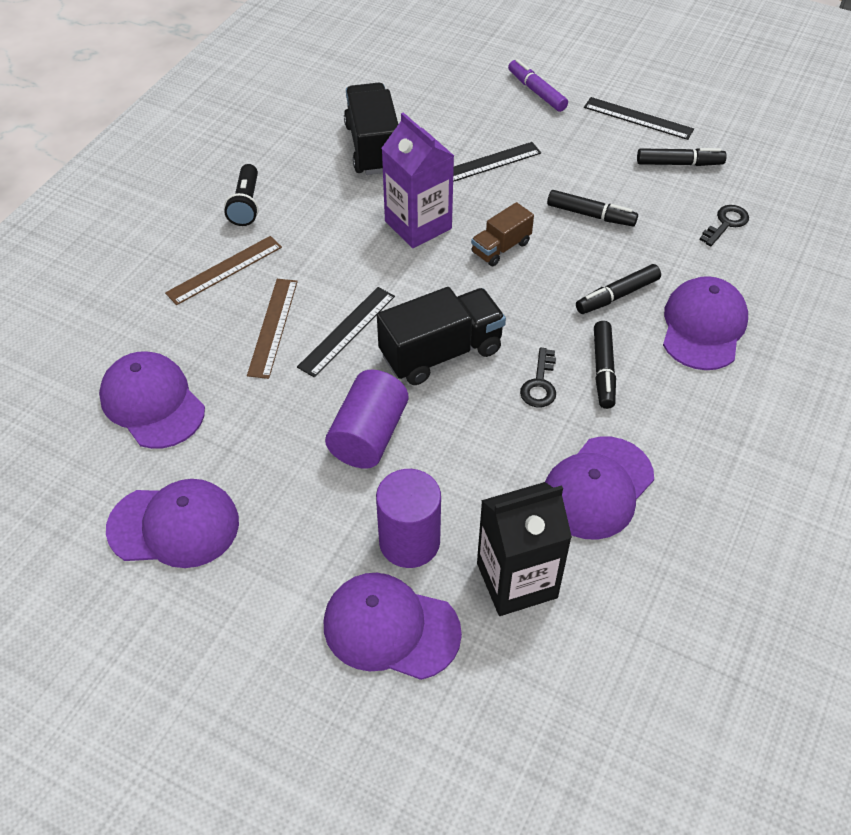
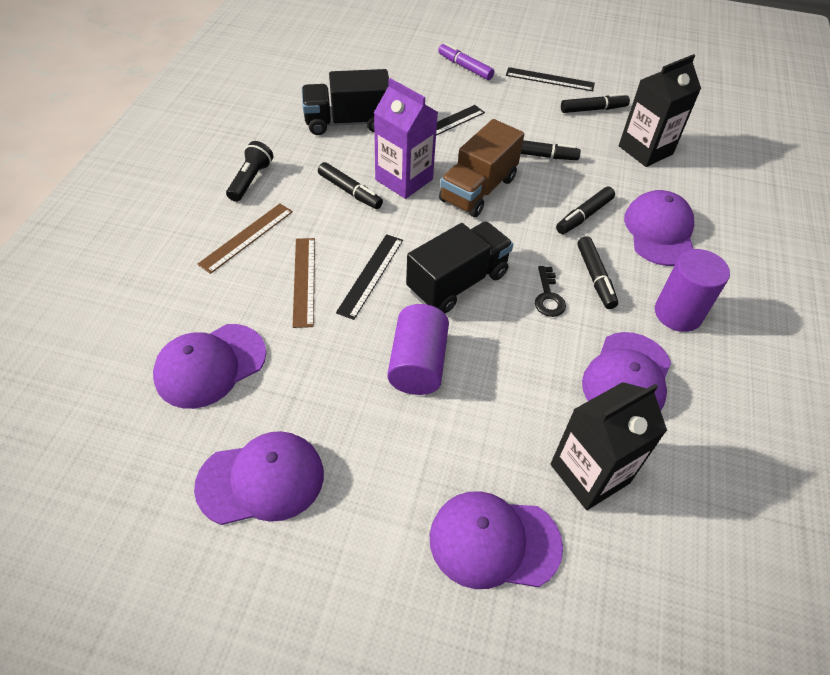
camera: 15 degrees left, 0 degrees up
purple cap [99,351,205,449] -> purple cap turned 75 degrees counterclockwise [153,324,266,409]
black flashlight [224,164,259,226] -> black flashlight turned 150 degrees counterclockwise [226,141,273,202]
black truck [344,83,398,175] -> black truck turned 75 degrees counterclockwise [302,69,389,135]
purple cylinder [376,469,441,568] -> purple cylinder moved to [655,249,730,332]
brown truck [471,202,534,266] -> brown truck [439,119,524,217], size x1.75
black key [699,205,749,246] -> black carton [619,54,701,167]
none -> black marker [318,162,383,209]

